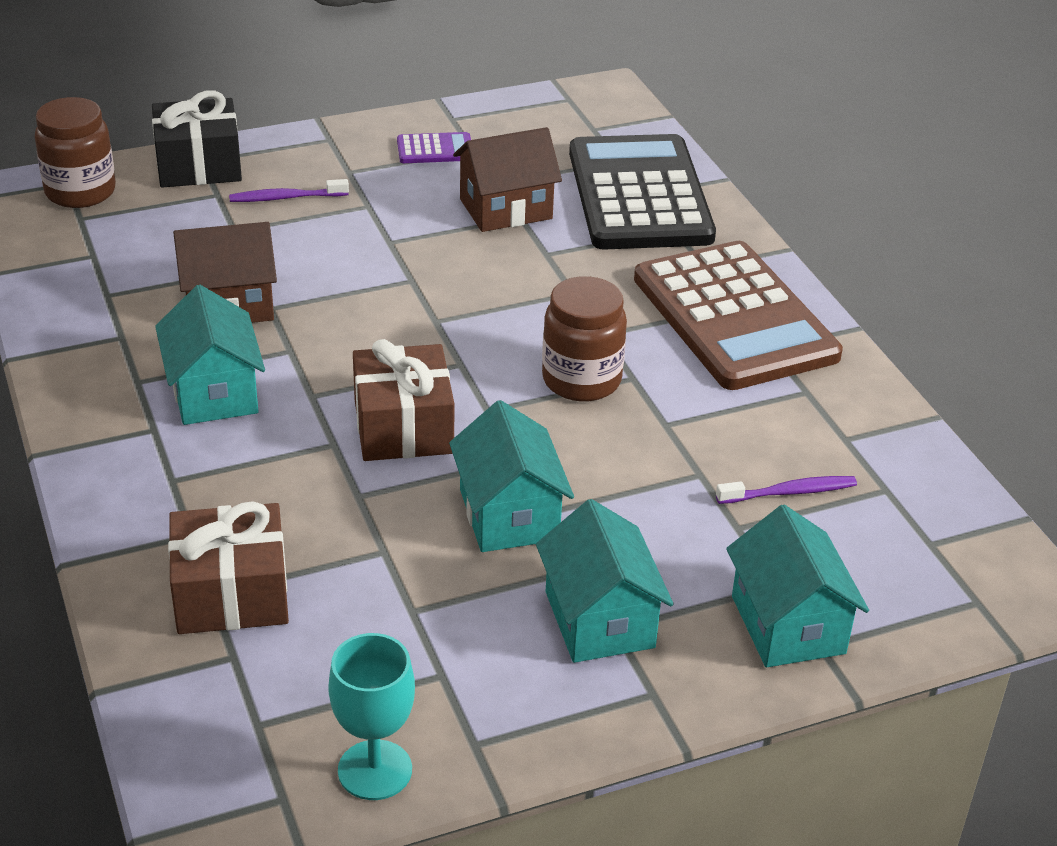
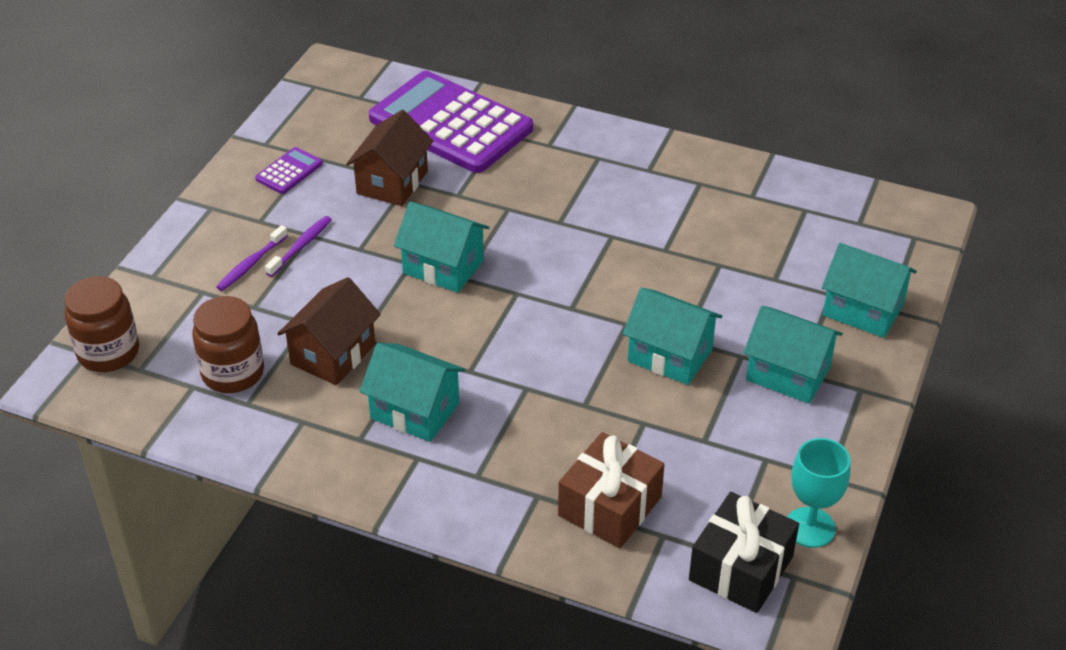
camera: 45 degrees left, 5 degrees up
black gift [152,90,242,187] -> black gift moved to [689,492,799,613]
brown gift [353,339,454,461] -> none
brown jar [542,276,627,402] -> brown jar moved to [192,296,264,393]
black calculator [569,134,716,250] -> purple calculator [369,71,533,173]
brown calculator [634,241,843,390] -> none
purple toothbrush [716,476,857,504] -> purple toothbrush moved to [265,216,332,277]
none -> turquoise house [394,201,490,293]

